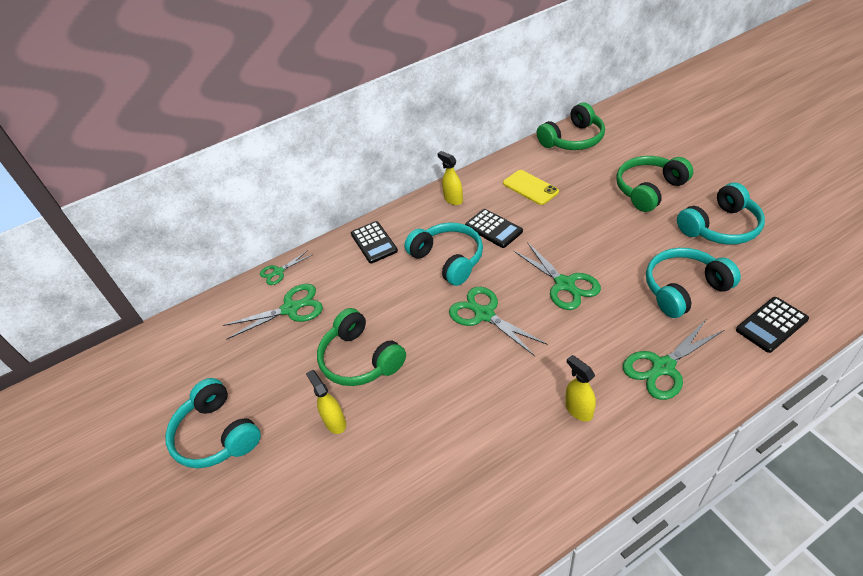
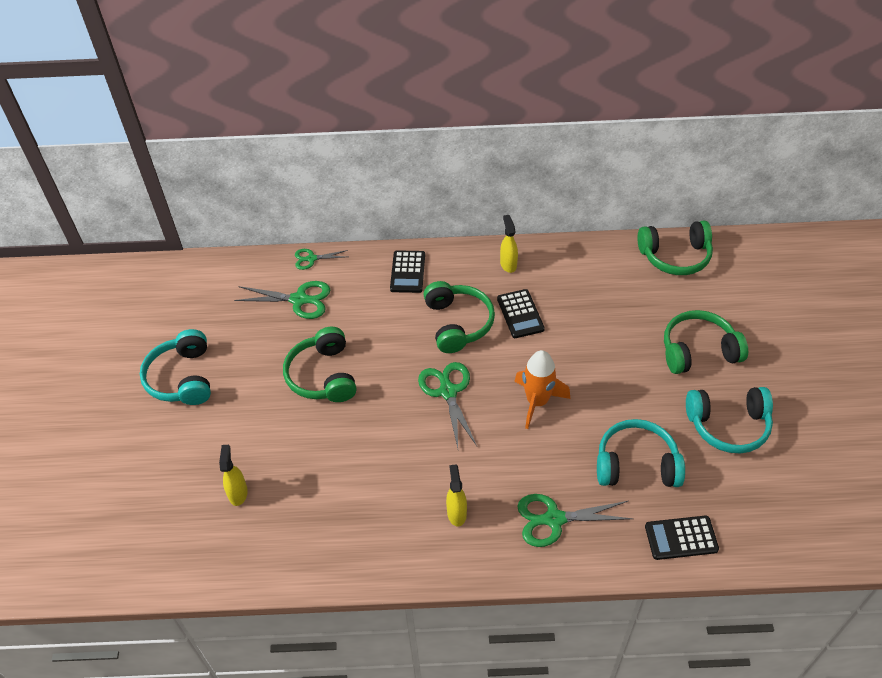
camera: 25 degrees right, 5 degrees up
yellow spray bottle [306,370,346,434] -> yellow spray bottle moved to [219,445,248,506]
turquoise headphones [404,223,483,286] -> green headphones [423,281,495,353]
yellow phone [503,170,559,205] -> none
green scissors [513,242,601,310] -> orange rocket [514,350,570,429]

